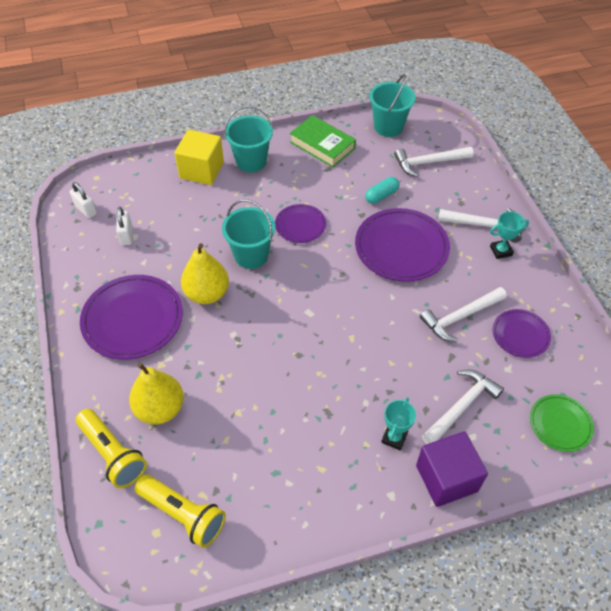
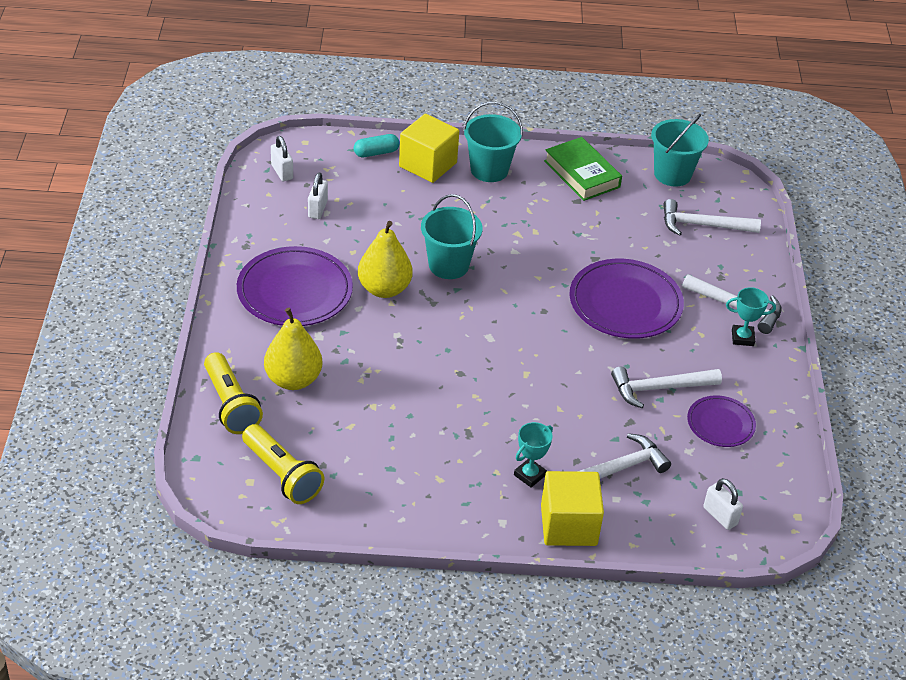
camera: 15 degrees right, 10 degrees down
purple plate [275,204,326,243] -> none
turquoise capsule [365,177,399,204] -> turquoise capsule moved to [354,134,400,157]
purple cube [416,431,488,507] -> yellow cube [541,471,604,546]
green plate [530,394,594,452] -> white padlock [703,478,743,530]

